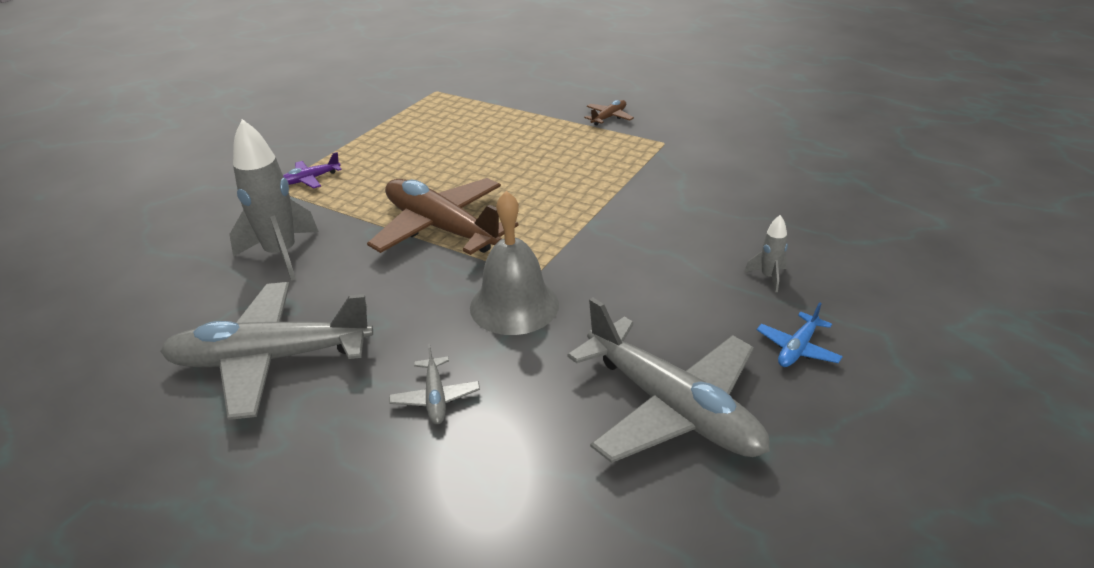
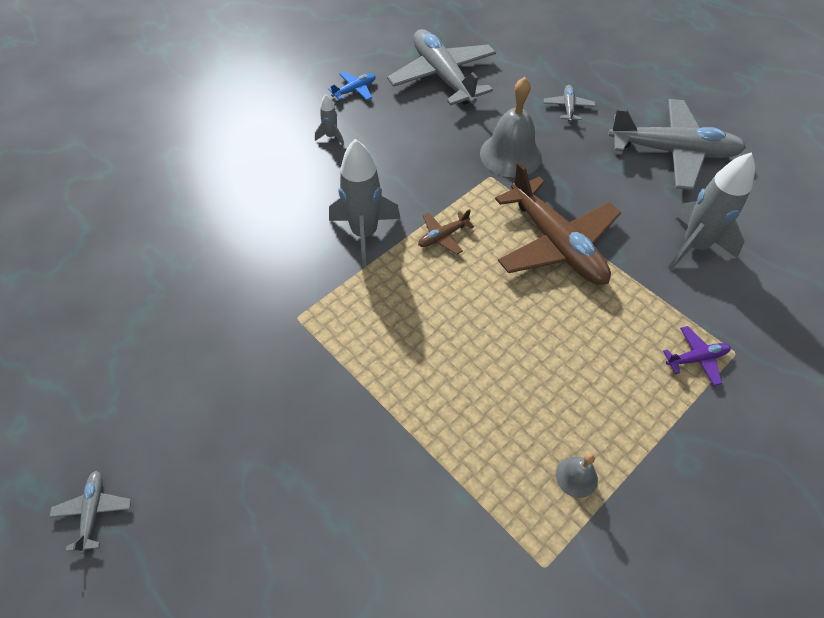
camera: 165 degrees left, 20 degrees up
brown plane [584,100,634,126] -> brown plane moved to [418,209,474,255]
none -> grey plane [49,471,131,554]
none -> grey rocket [329,139,401,267]
none -> grey bell [556,453,598,498]

